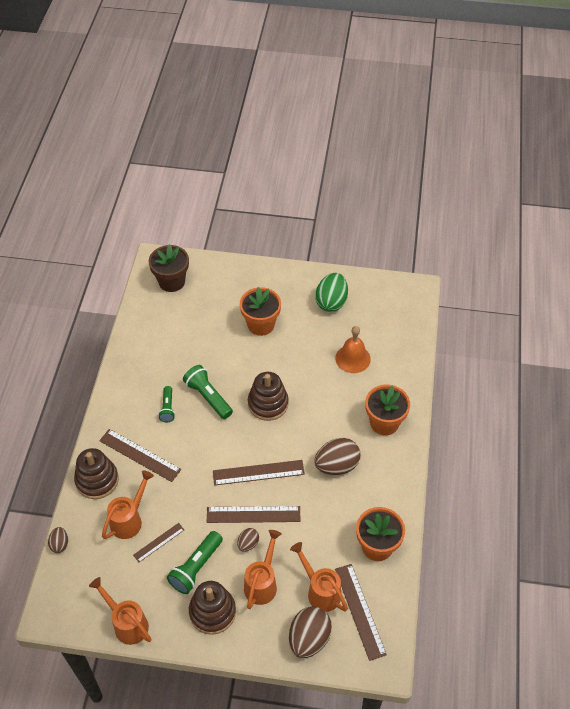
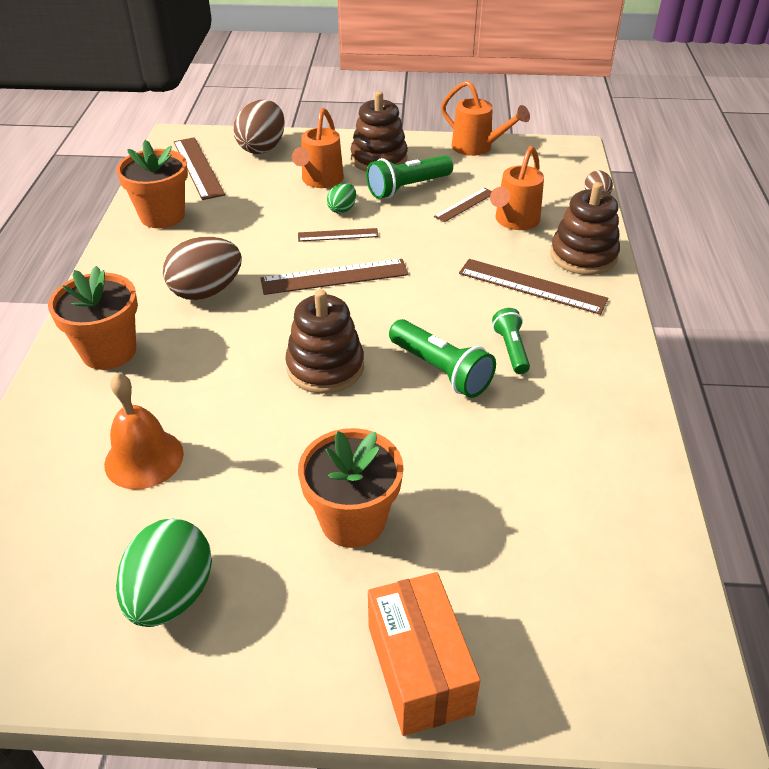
camera: 175 degrees right, 10 degrees down
brown flower pot [148,244,189,292] -> none
green flashlight [167,531,223,594] -> green flashlight turned 150 degrees counterclockwise [366,155,453,199]
brown ruler [207,506,300,523] -> brown ruler [298,228,379,242], size x0.58
brown egg [237,528,259,552] -> green egg [327,183,356,214]
orange watering can [290,542,348,612] -> none
none -> orange box [368,572,481,736]

